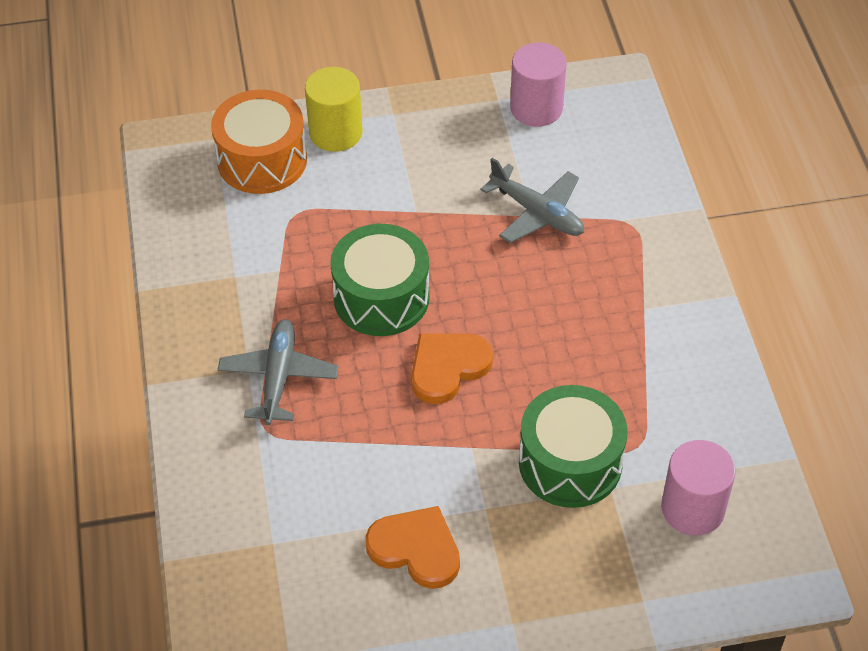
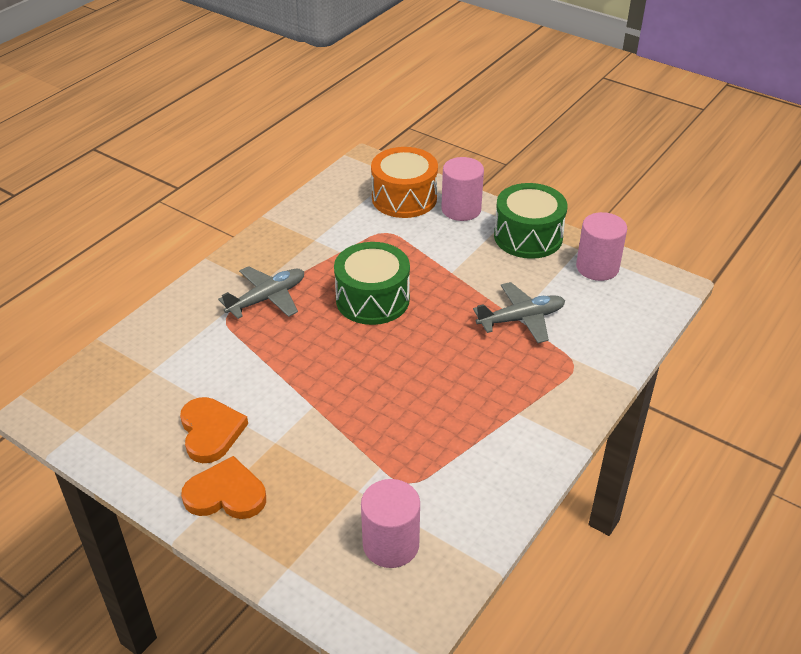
camera: 45 degrees right, 10 degrees down
yellow cylinder [305,67,362,152] -> pink cylinder [441,157,484,221]
orange heart [411,334,493,404] -> orange heart moved to [181,456,266,519]
grey plane [480,158,584,243] -> grey plane turned 105 degrees counterclockwise [473,282,565,343]
green drum [519,385,628,508] -> green drum moved to [494,183,567,259]

